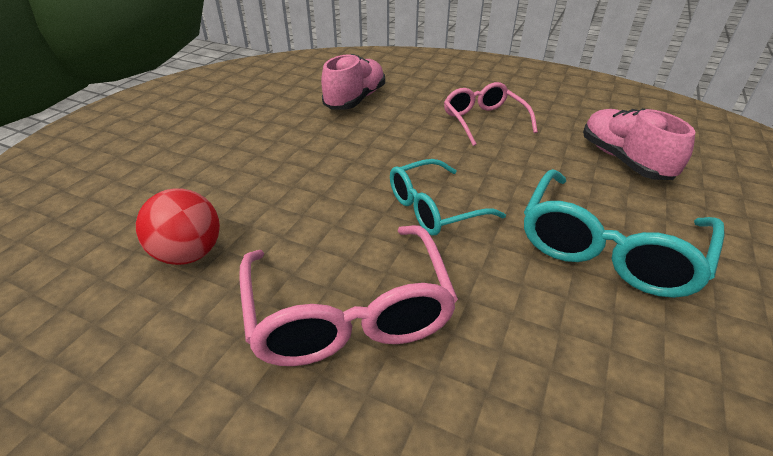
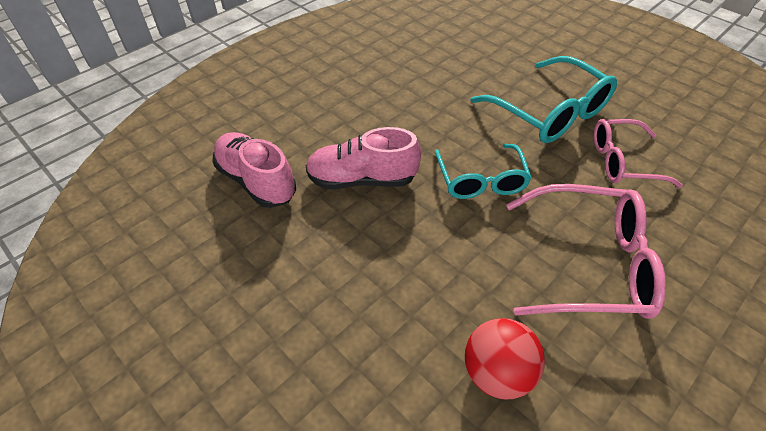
camera: 70 degrees left, 10 degrees up
pink glasses [444,82,538,146] -> pink glasses moved to [594,119,683,188]
pink shoe [583,108,696,180] -> pink shoe moved to [306,127,421,189]

